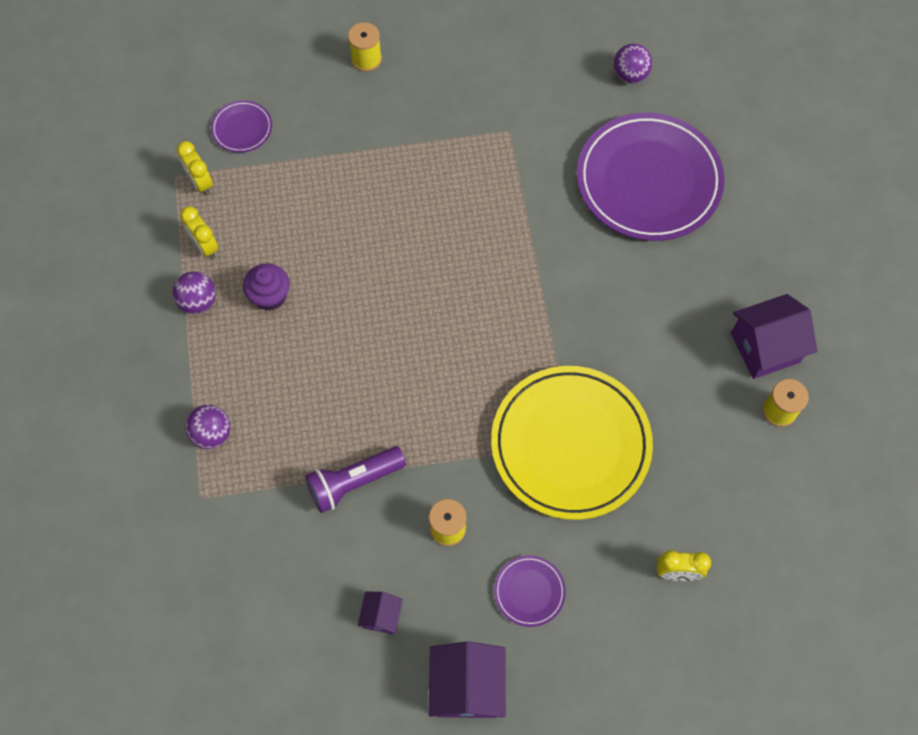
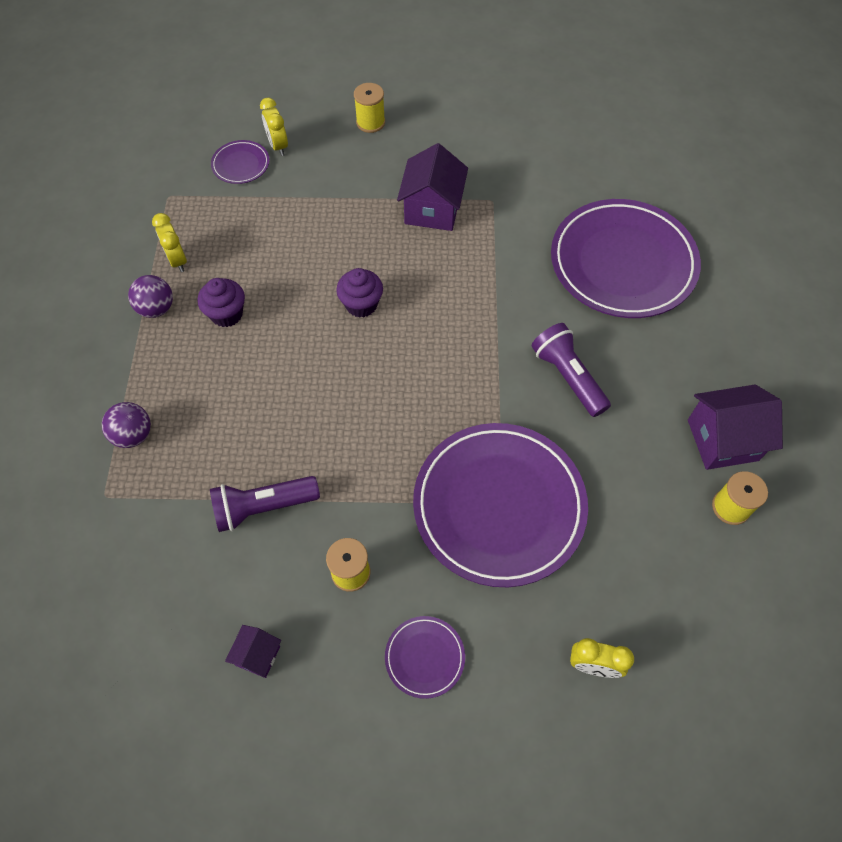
camera: 10 degrees right, 5 degrees down
yellow clock [177,141,213,195] -> yellow clock moved to [260,98,288,156]
purple house [428,641,506,718] -> purple house moved to [397,143,468,231]
yellow plate [491,366,653,520] -> purple plate [413,423,588,587]
purple ball [613,43,652,84] -> none
none -> purple cupcake [336,268,383,318]
none -> purple flashlight [532,323,611,417]

